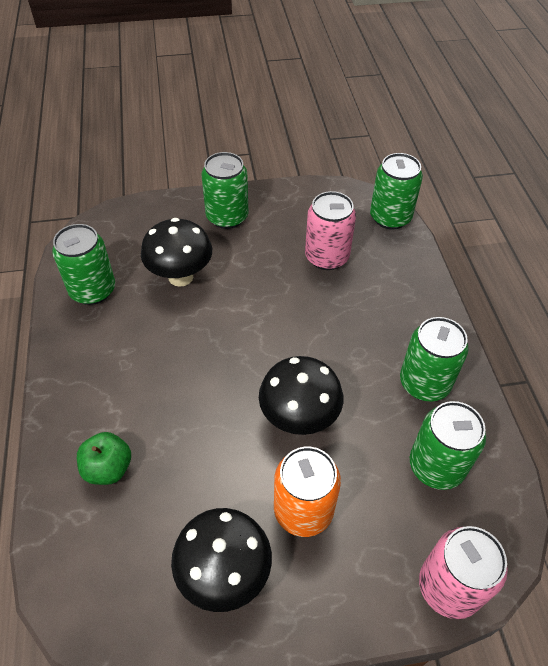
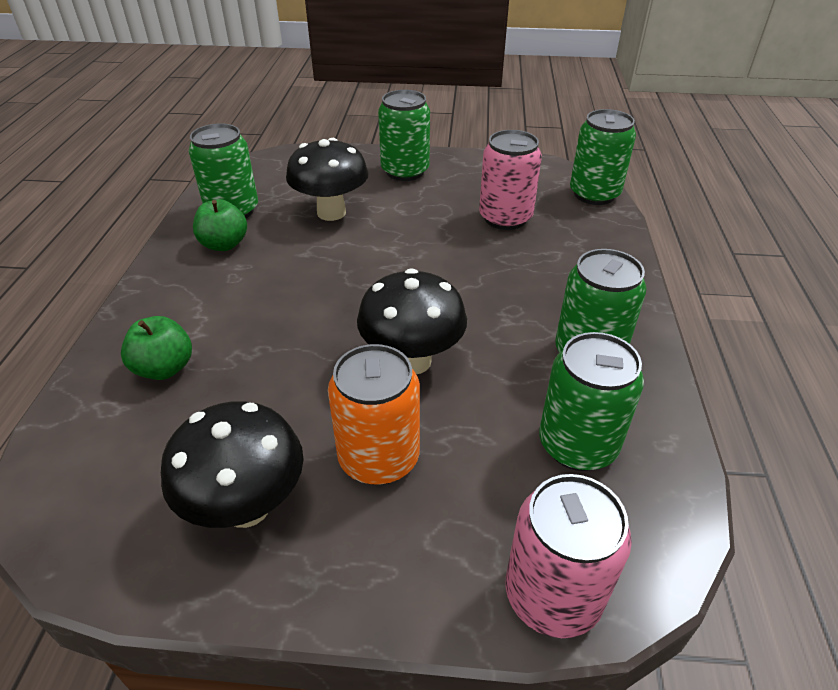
camera: 15 degrees right, 10 degrees down
none -> green apple [193,199,247,251]

